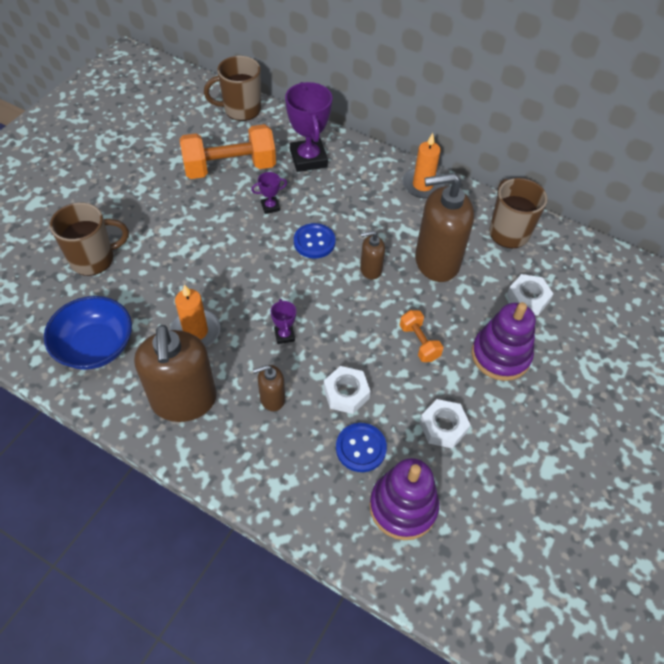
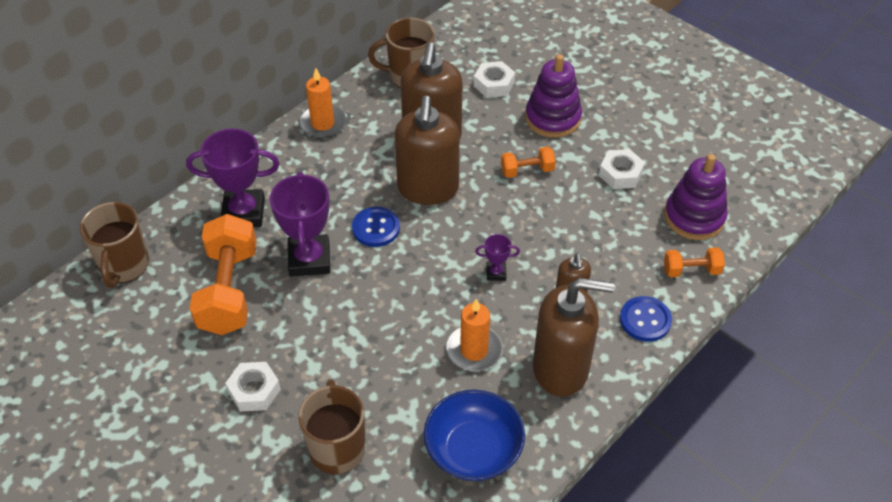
camera: 75 degrees left, 5 degrees down
purple trophy [251,172,287,214] -> purple trophy [270,172,330,277], size x2.12
white nut [324,366,370,414] -> white nut moved to [225,362,281,412]
blue button [336,423,387,472] -> blue button moved to [620,296,672,342]
brown soap dispenser [360,231,385,280] -> brown soap dispenser [395,96,460,205], size x2.09
none -> orange dumbbell [664,247,725,277]

